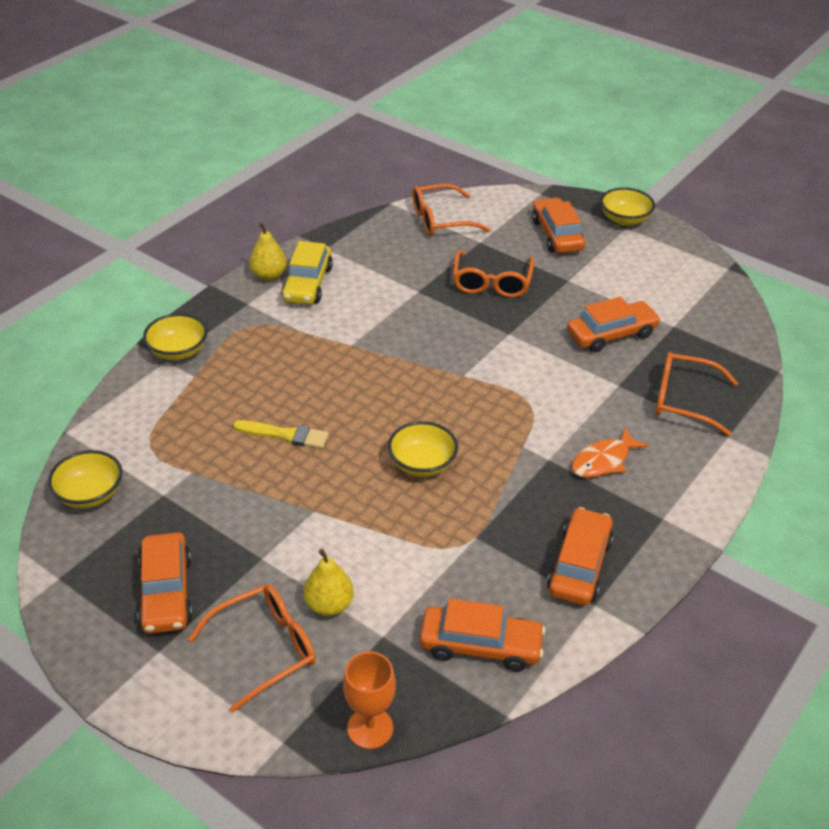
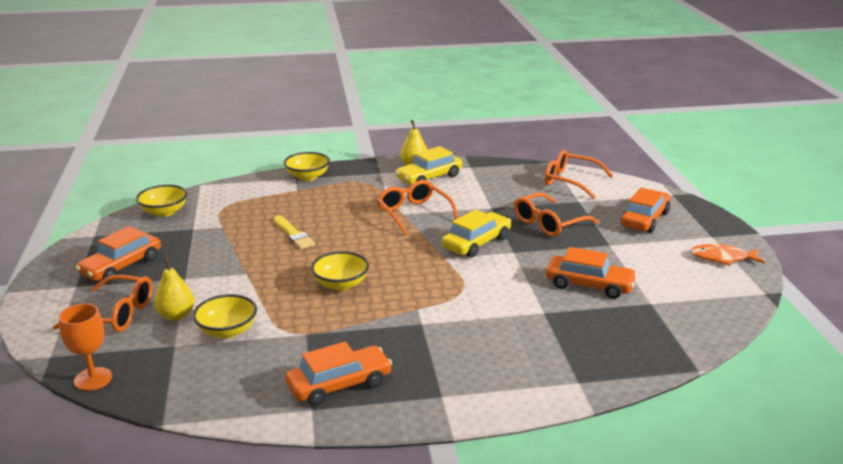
camera: 45 degrees right, 15 degrees down
orange car [420,599,546,671] -> none
orange fish [572,428,649,478] -> orange fish moved to [691,244,765,266]
yellow bowl [600,188,655,226] -> yellow bowl moved to [193,294,257,339]
orange glasses [655,352,738,436] -> orange glasses moved to [377,180,459,235]
none -> yellow car [442,209,511,258]

